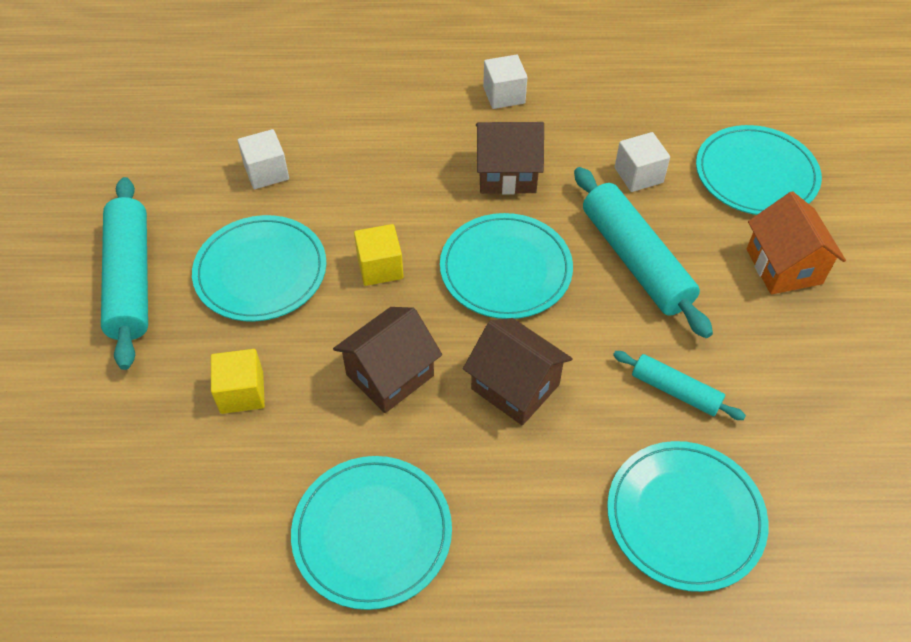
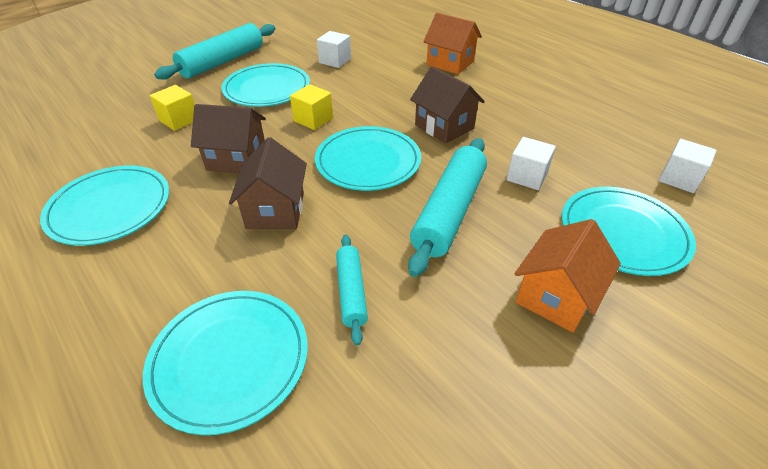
camera: 50 degrees right, 10 degrees down
white cube [483,55,528,109] -> white cube moved to [659,139,717,193]
none -> orange house [423,13,482,74]

